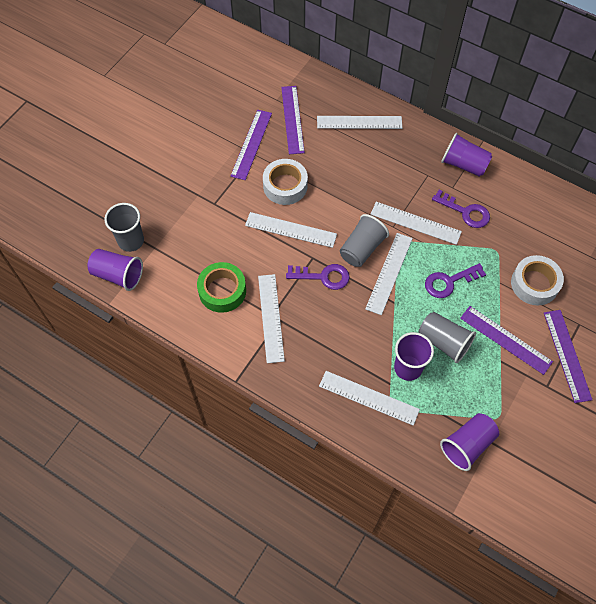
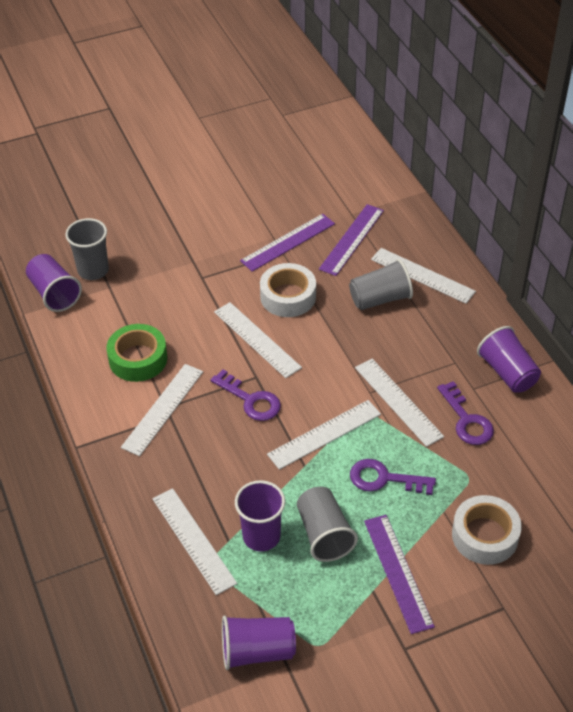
camera: 35 degrees right, 15 degrees down
grey cup [340,214,389,267] -> grey cup moved to [349,259,413,310]
purple ruler [544,310,592,403] -> none

